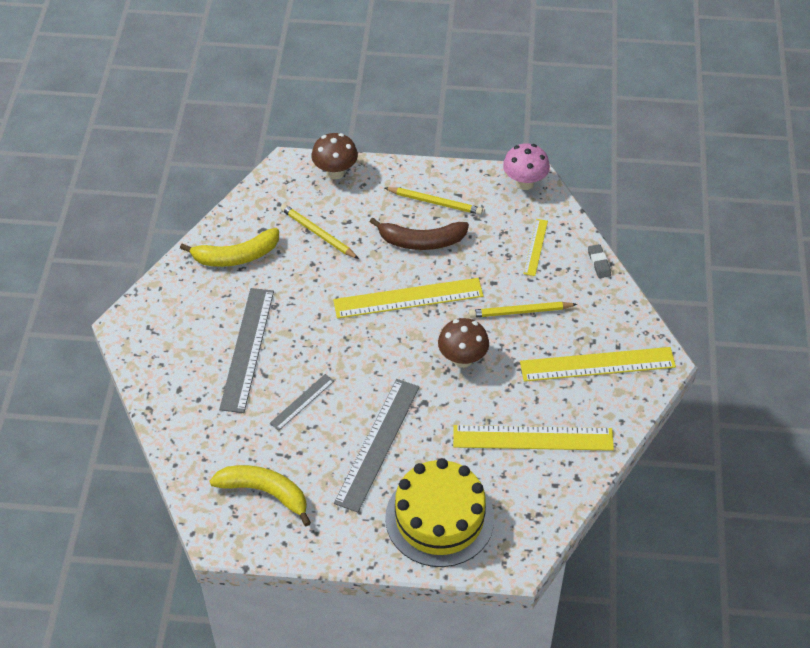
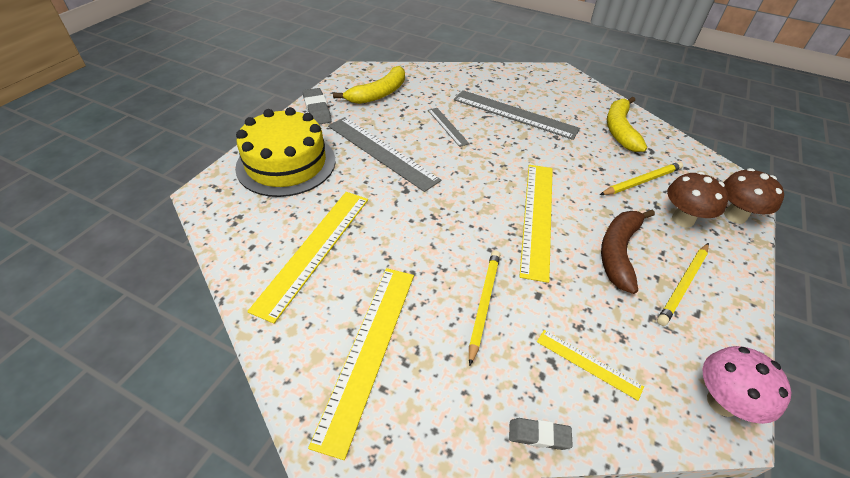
camera: 110 degrees right, 5 degrees down
brown mushroom [438,318,489,368] -> brown mushroom moved to [667,172,729,228]
none -> grey eraser [303,88,331,124]

